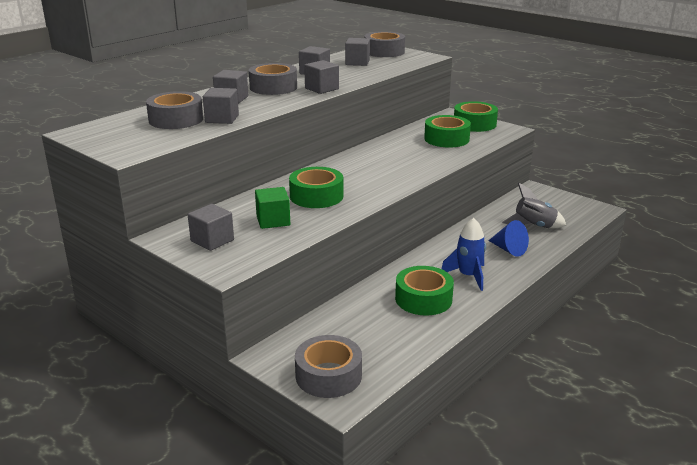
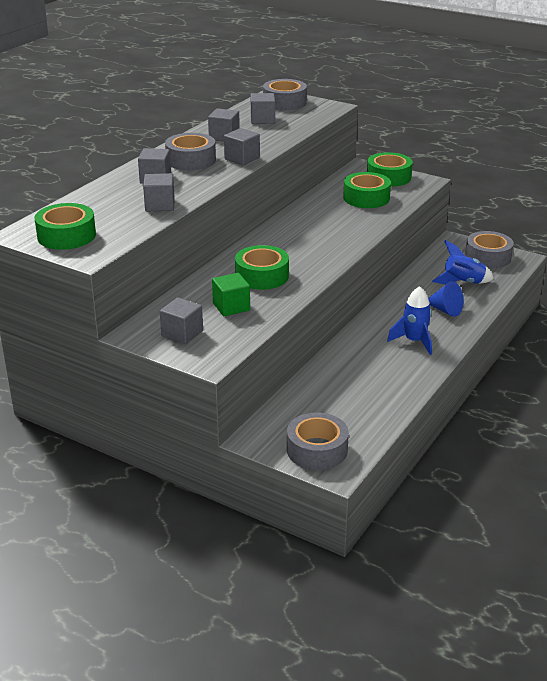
camera: 10 degrees left, 5 degrees up
grey tape [146,91,203,129] -> grey tape moved to [465,231,514,268]
green tape [395,266,454,316] -> green tape moved to [34,203,96,250]
grey rocket [502,183,566,228] -> blue rocket [432,240,494,284]

